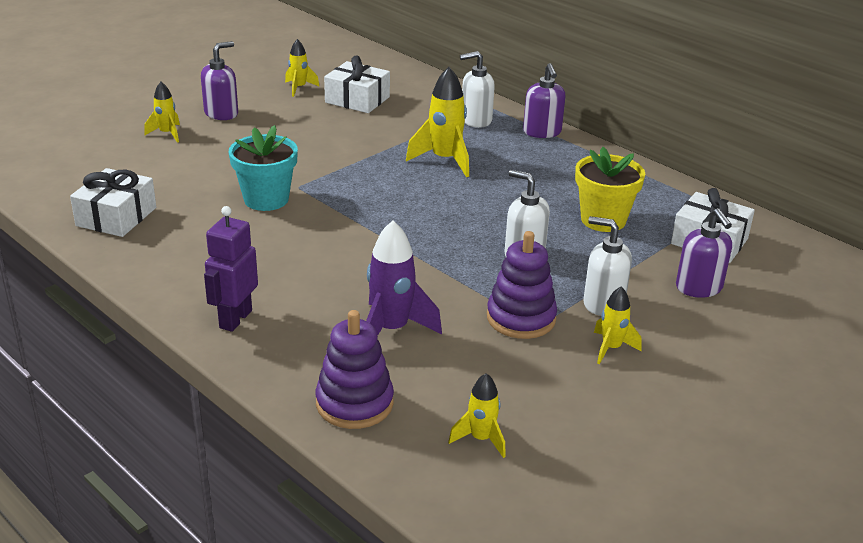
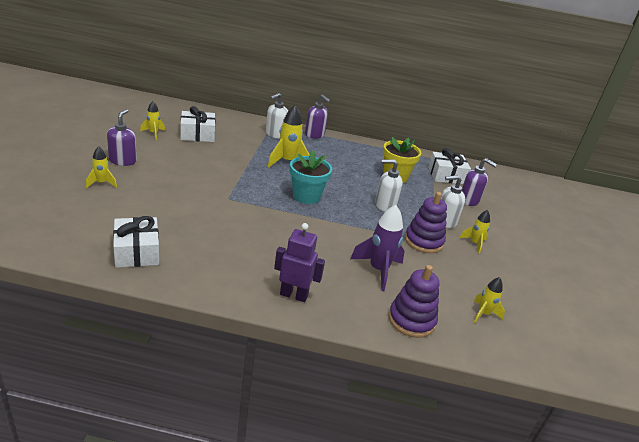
camera: 40 degrees left, 0 degrees up
purple robot [204,206,258,332] -> purple robot turned 120 degrees clockwise [274,223,325,302]
turquoise flower pot [229,125,298,211] -> turquoise flower pot moved to [290,150,332,204]

